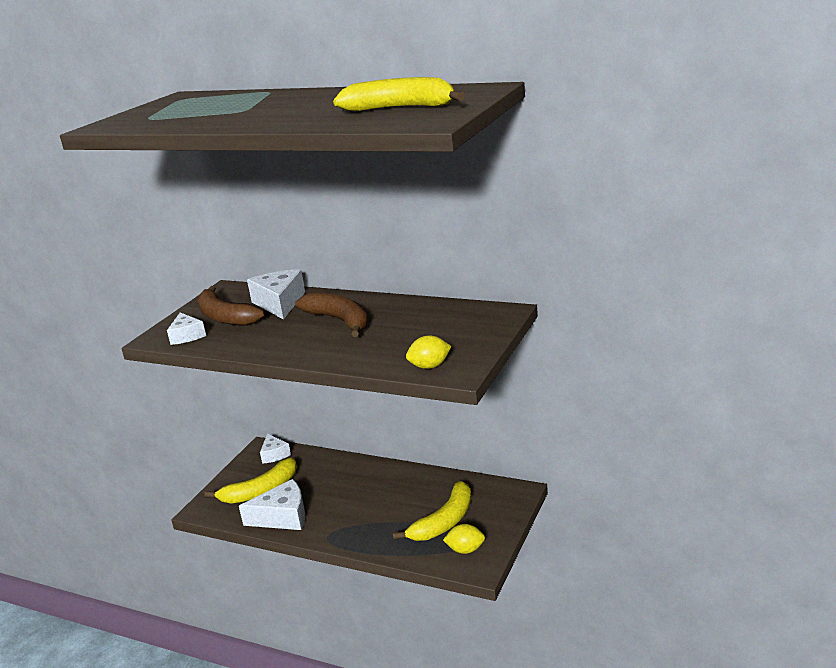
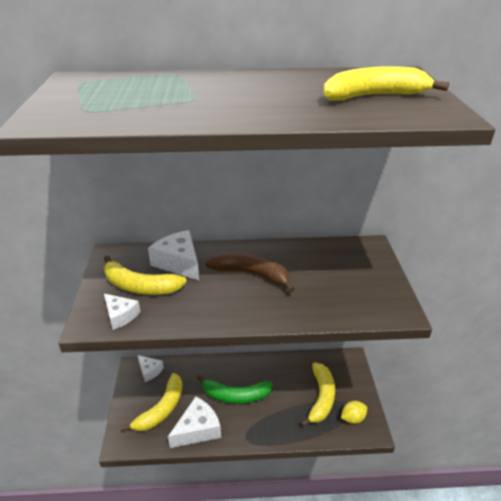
camera: 30 degrees left, 10 degrees up
brown banana [197,286,265,326] -> yellow banana [104,256,187,295]
yellow lemon [406,336,452,369] -> none
none -> green banana [197,374,273,404]

